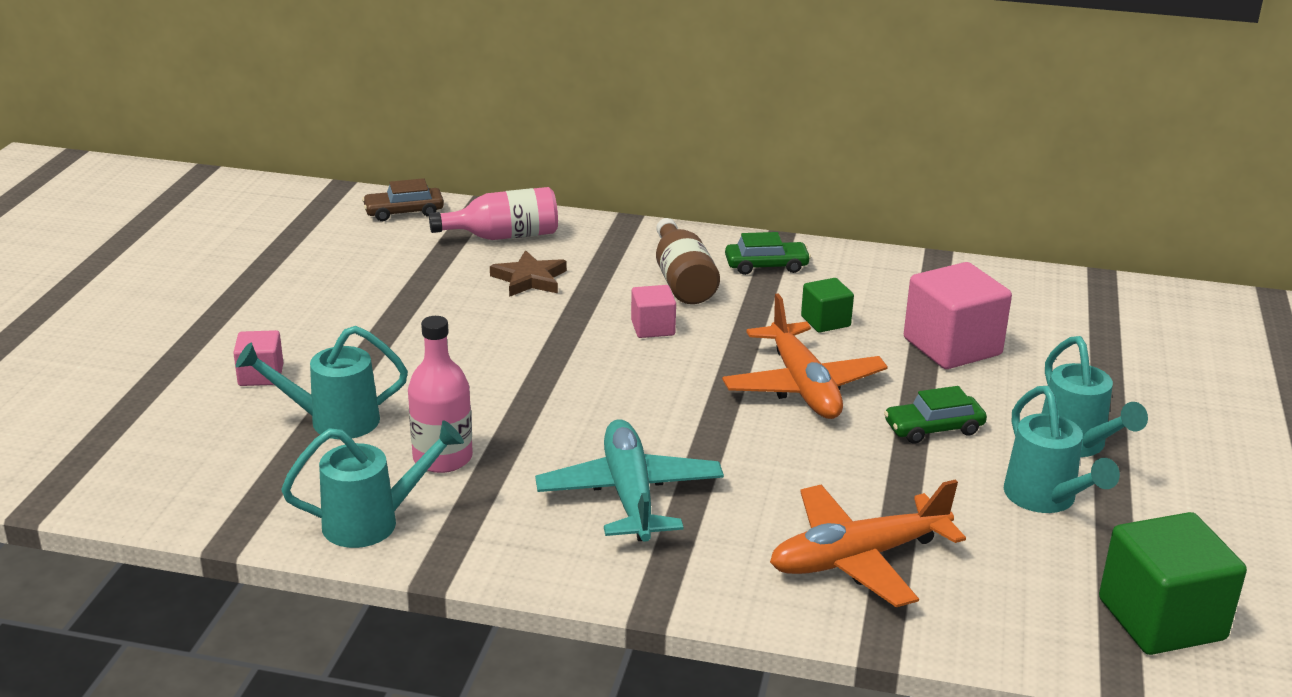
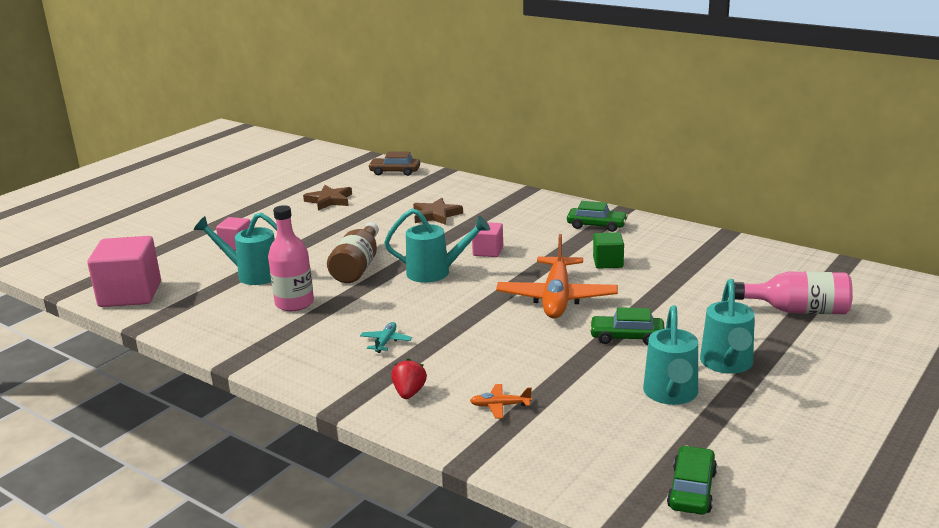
camera: 25 degrees right, 5 degrees down
turquoise watering can [281,420,464,548] -> turquoise watering can moved to [384,209,490,283]
pink bottle [429,187,558,240] -> pink bottle moved to [734,271,853,314]
turquoise plane [535,419,724,542] -> turquoise plane [360,322,412,353], size x0.41
brown bottle [656,218,720,304] -> brown bottle moved to [327,222,379,283]
orange plane [770,479,966,607] -> orange plane [470,384,532,419], size x0.41
pink cube [904,262,1012,369] -> pink cube moved to [87,236,161,307]
green cube [1099,512,1247,655] -> green car [667,445,717,515]
none -> brown star [303,185,352,211]
none -> red strawberry [391,359,427,399]

